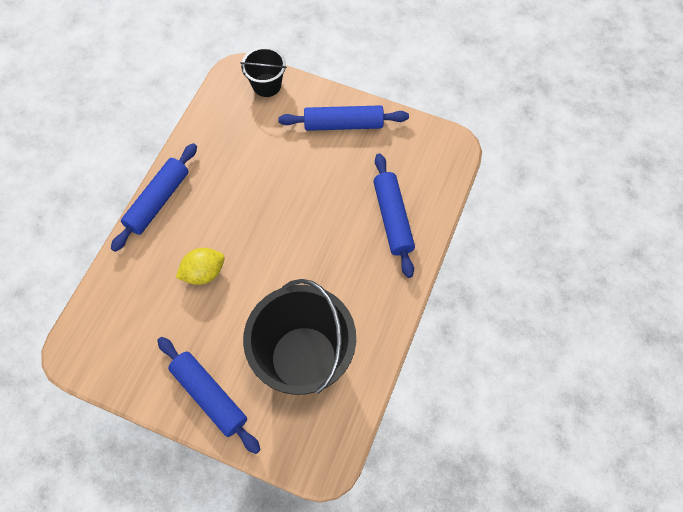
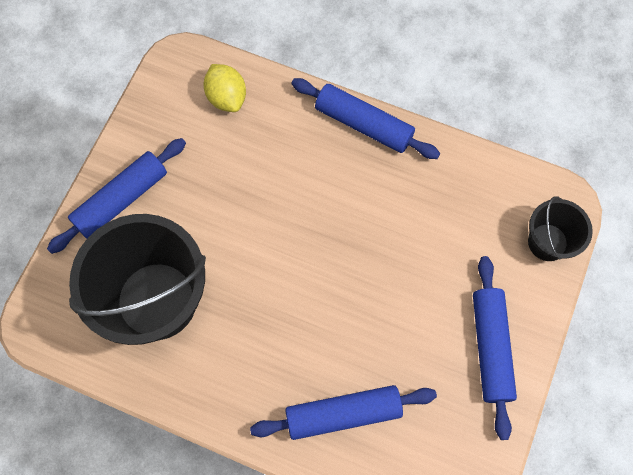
camera: 90 degrees right, 5 degrees up
yellow lemon [176,248,225,285] -> yellow lemon moved to [204,64,246,112]

